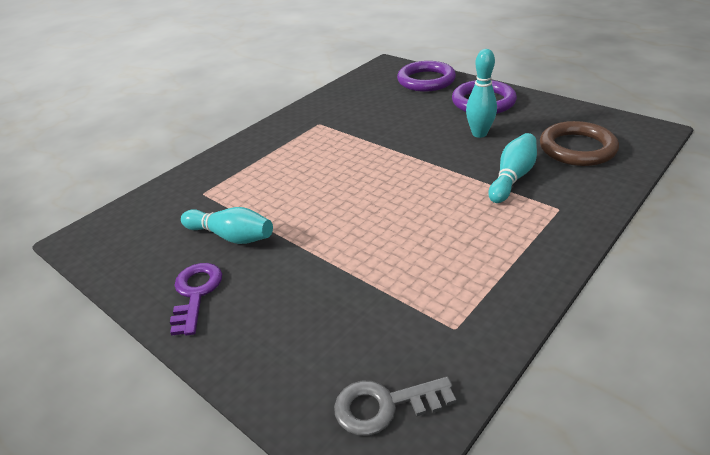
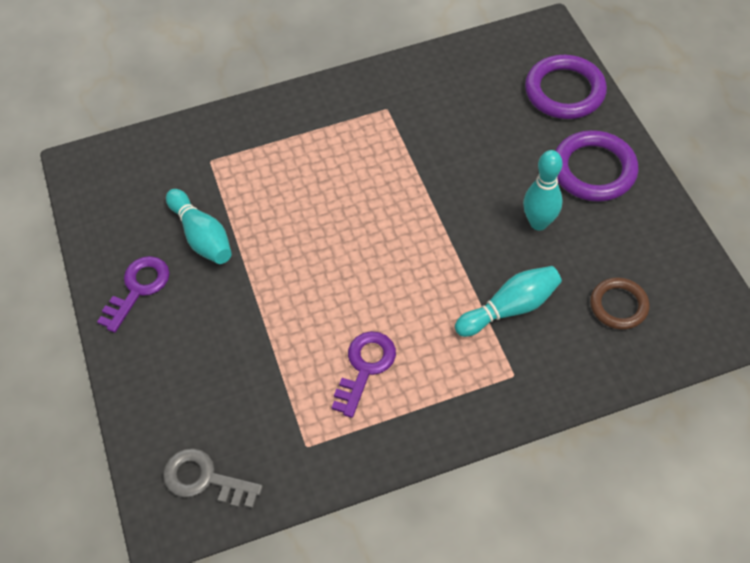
camera: 30 degrees right, 20 degrees up
brown ring [540,121,619,166] -> brown ring [590,277,650,330], size x0.63
none -> purple key [332,331,396,418]

